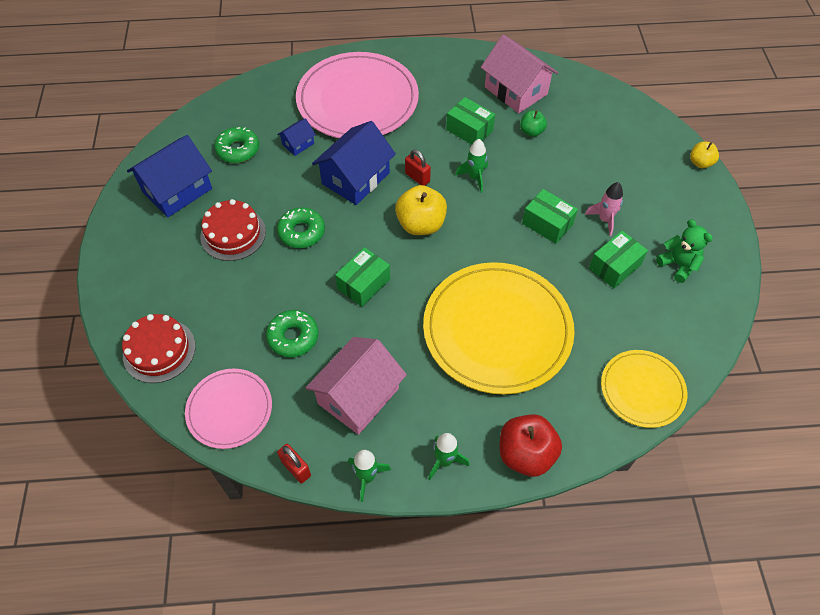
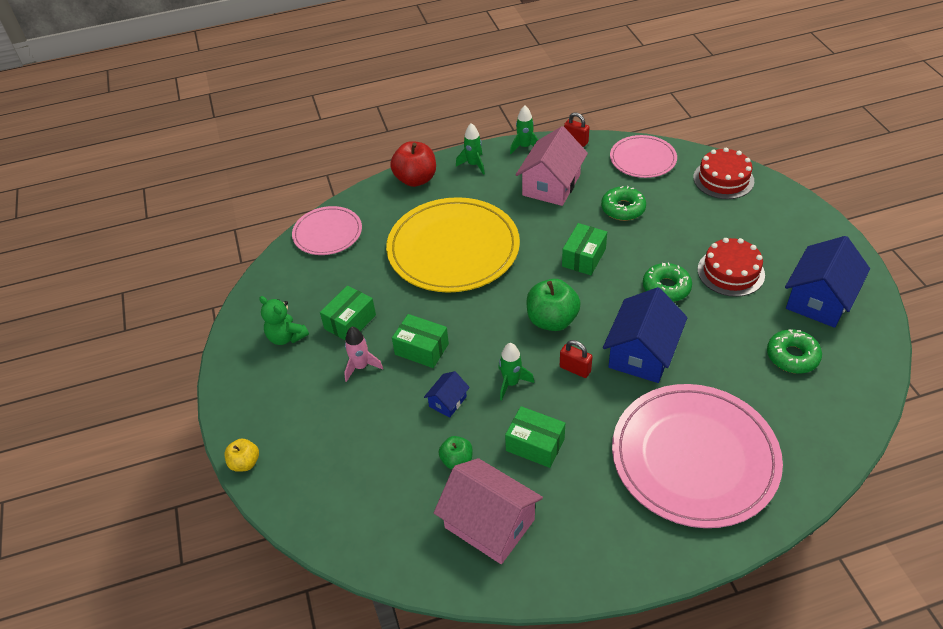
camera: 170 degrees right, 10 degrees down
blue house [277,118,316,156] -> blue house moved to [424,371,470,418]
yellow apple [395,185,447,235] -> green apple [527,279,581,331]
yellow plate [601,350,687,428] -> pink plate [292,206,362,255]

